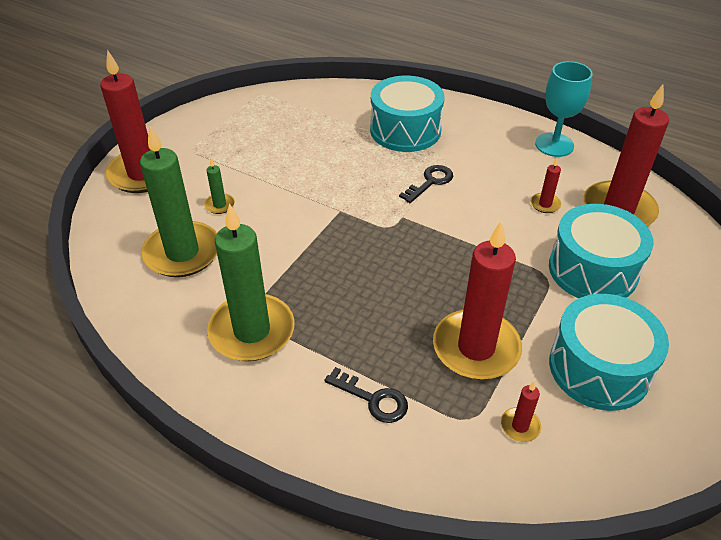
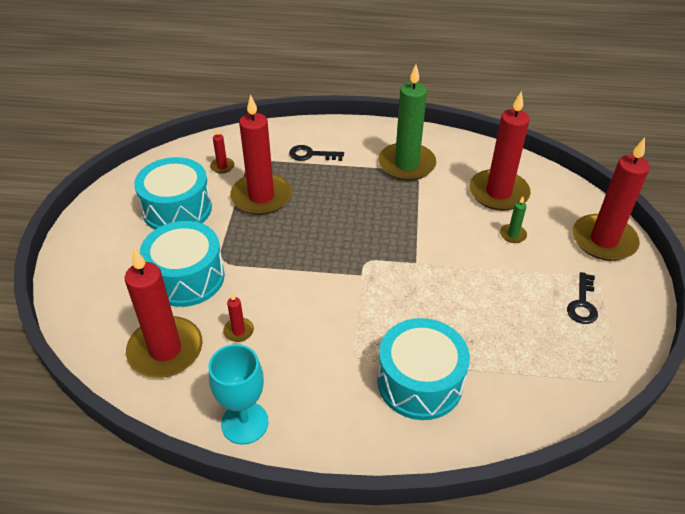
camera: 155 degrees right, 0 degrees up
green candle [140,126,217,277] -> red candle [469,91,531,211]
black key [399,165,453,203] -> black key moved to [567,272,598,324]

